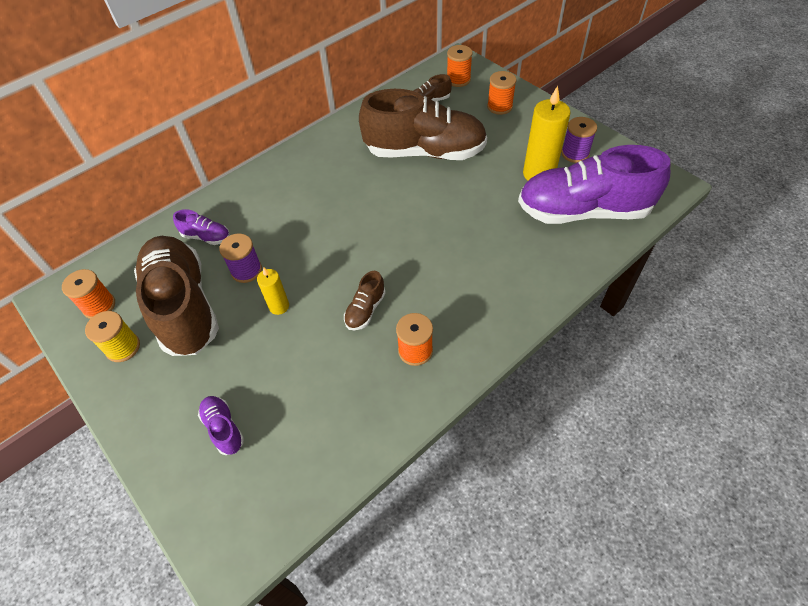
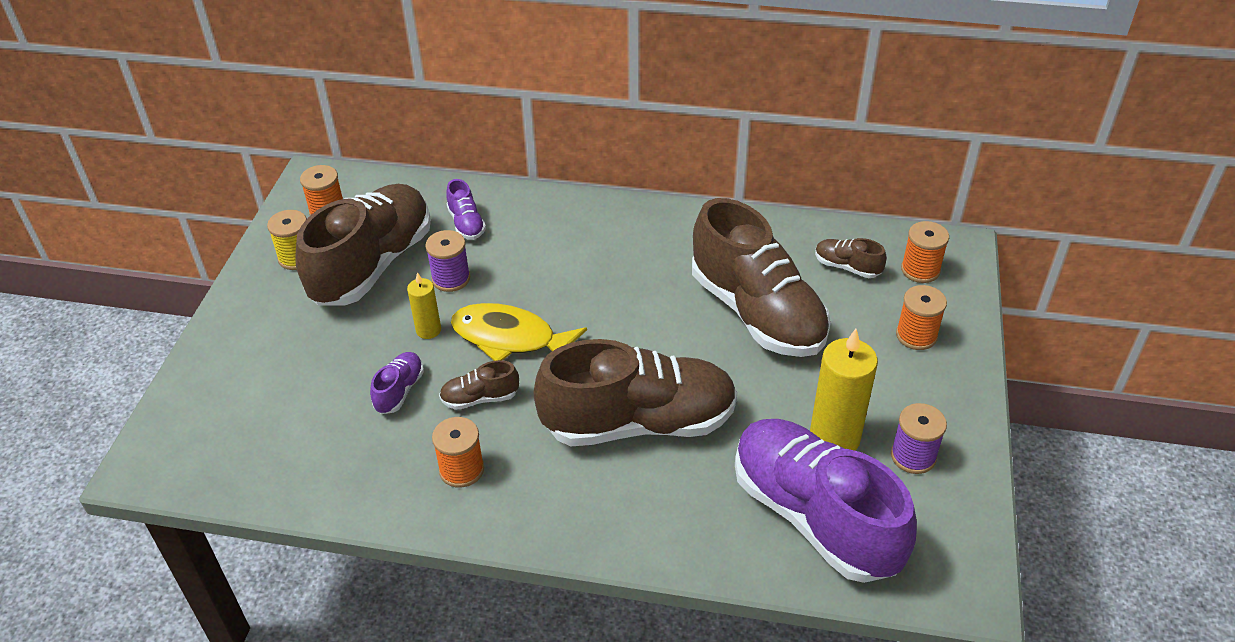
camera: 50 degrees right, 10 degrees down
purple shoe [198,396,244,455] -> purple shoe moved to [370,352,424,414]
none -> yellow fish [451,303,587,361]
none -> brown shoe [534,339,737,446]

